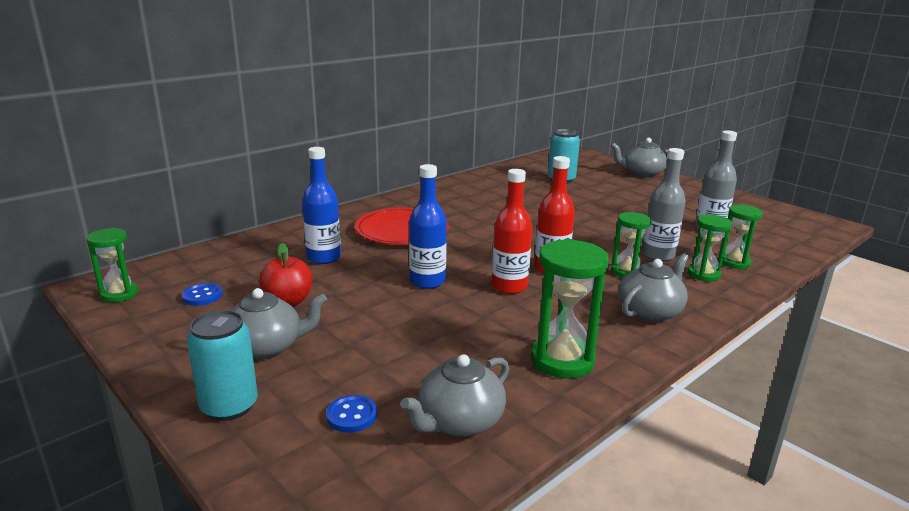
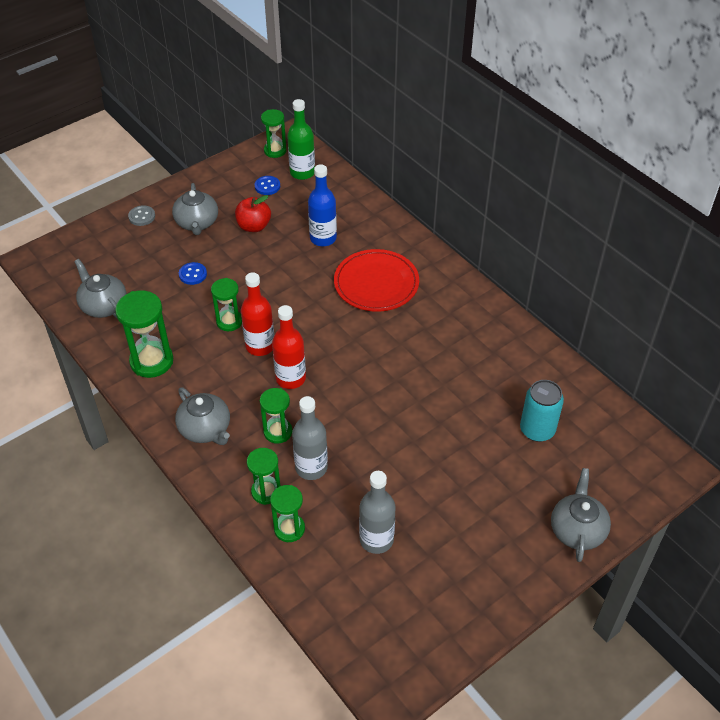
camera: 95 degrees right, 25 degrees up
turquoise can [187,310,258,421] -> grey button [128,205,155,226]
blue button [326,395,377,433] -> blue button moved to [179,262,207,285]
blue bottle [409,164,447,289] -> none
none -> green hourglass [211,278,242,331]
none -> green bottle [287,99,315,180]

